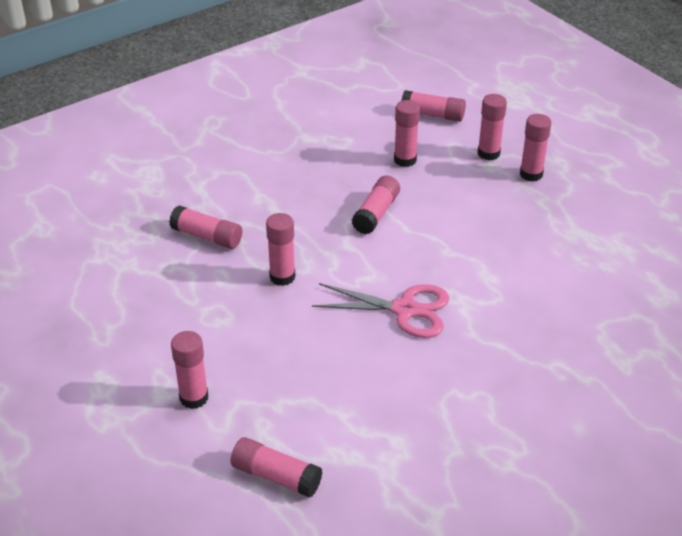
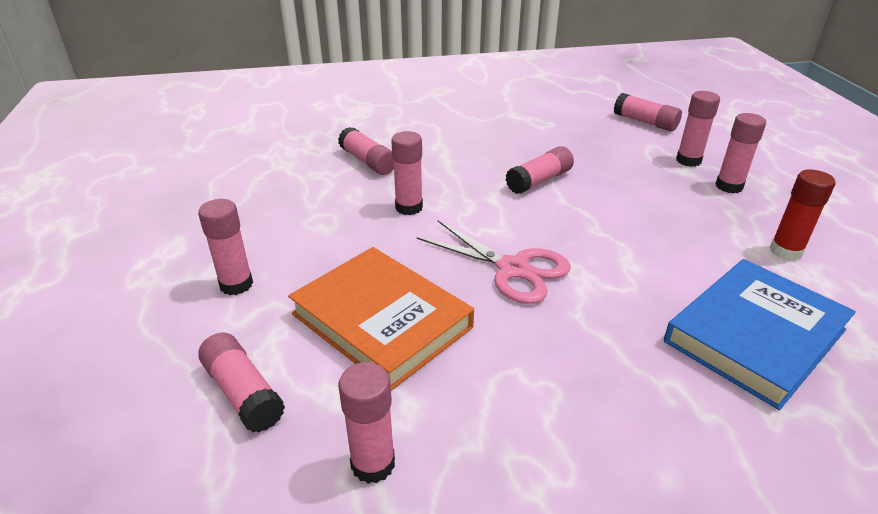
camera: 25 degrees right, 5 degrees down
pink glue stick [394,100,420,167] -> pink glue stick moved to [338,362,395,484]
none -> orange book [288,247,474,391]
none -> blue book [664,259,856,410]
none -> red glue stick [770,169,835,261]

